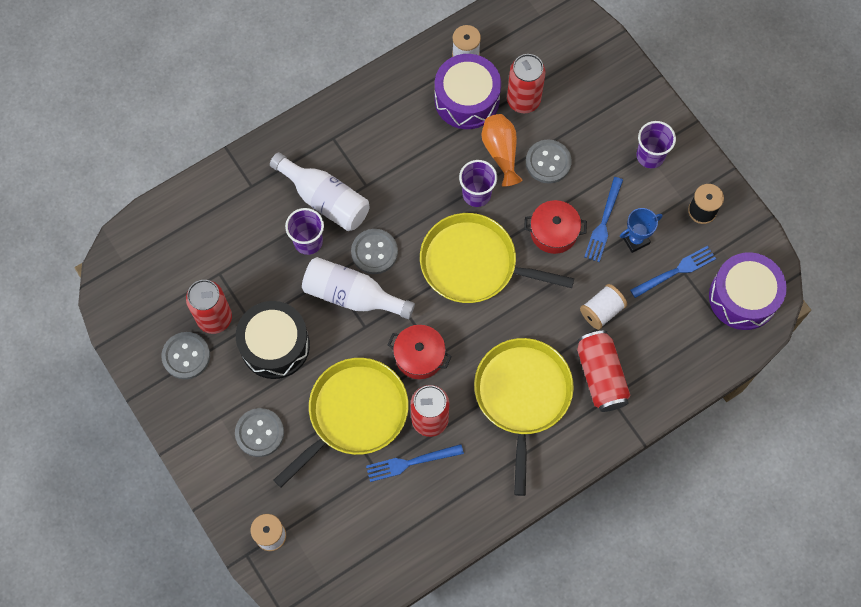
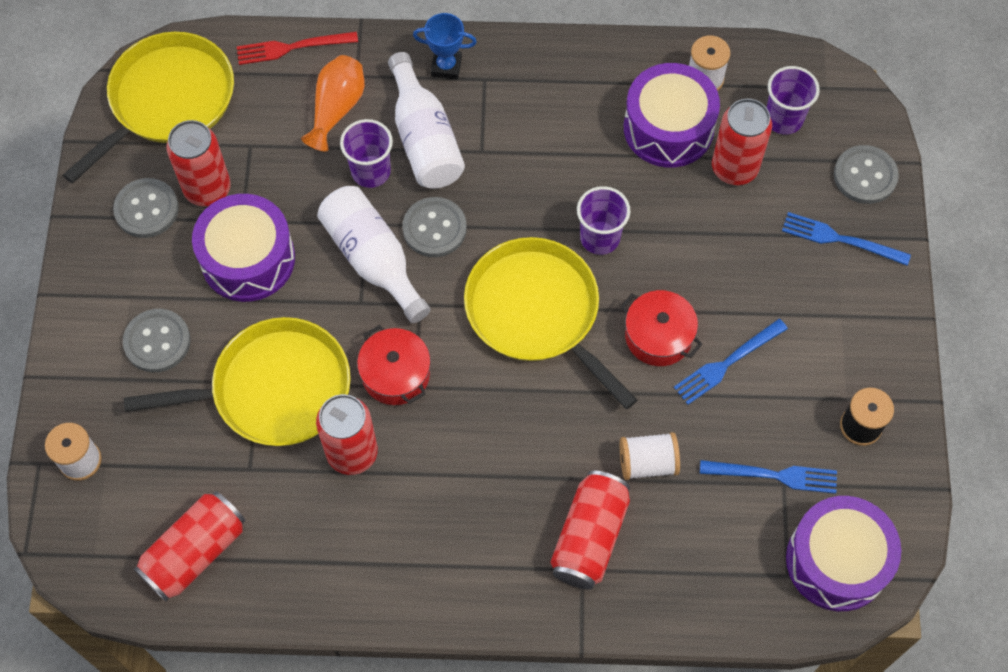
camera: 35 degrees right, 5 degrees down
black drum [236,301,310,379] -> purple drum [192,194,295,302]
blue fork [366,444,464,482] -> blue fork moved to [782,212,911,266]
yellow pan [474,338,574,496] -> yellow pan moved to [63,32,234,184]
orange vase [482,114,522,187] -> orange vase moved to [301,55,365,152]
grey button [526,139,572,184] -> grey button moved to [834,145,899,204]
blue trophy [620,208,662,253] -> blue trophy moved to [413,13,477,79]
purple cup [636,121,676,168] -> purple cup moved to [767,66,820,135]
none -> red can [134,491,245,601]
none -> red fork [237,32,358,65]

